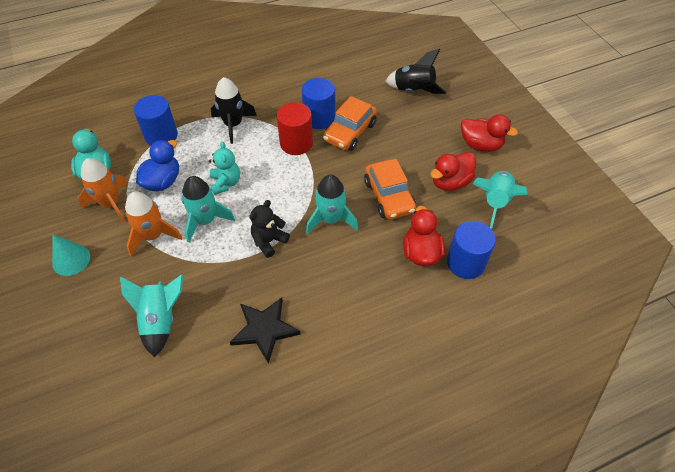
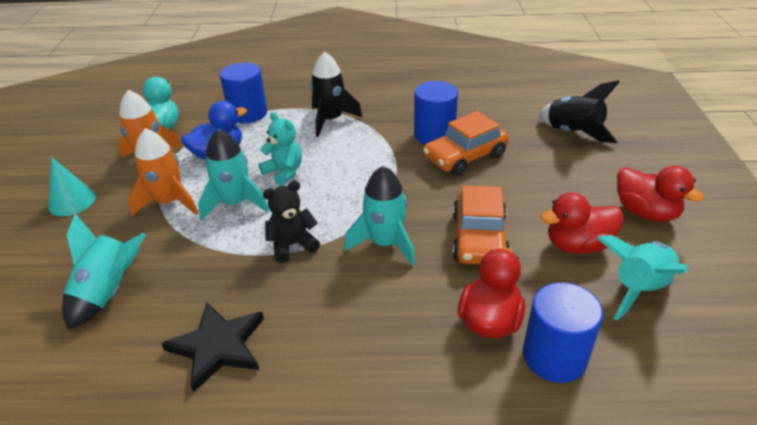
camera: 25 degrees right, 15 degrees down
turquoise teddy bear [209,141,240,195] -> turquoise teddy bear turned 60 degrees counterclockwise [259,112,302,186]
red cylinder [277,102,313,155] -> none

